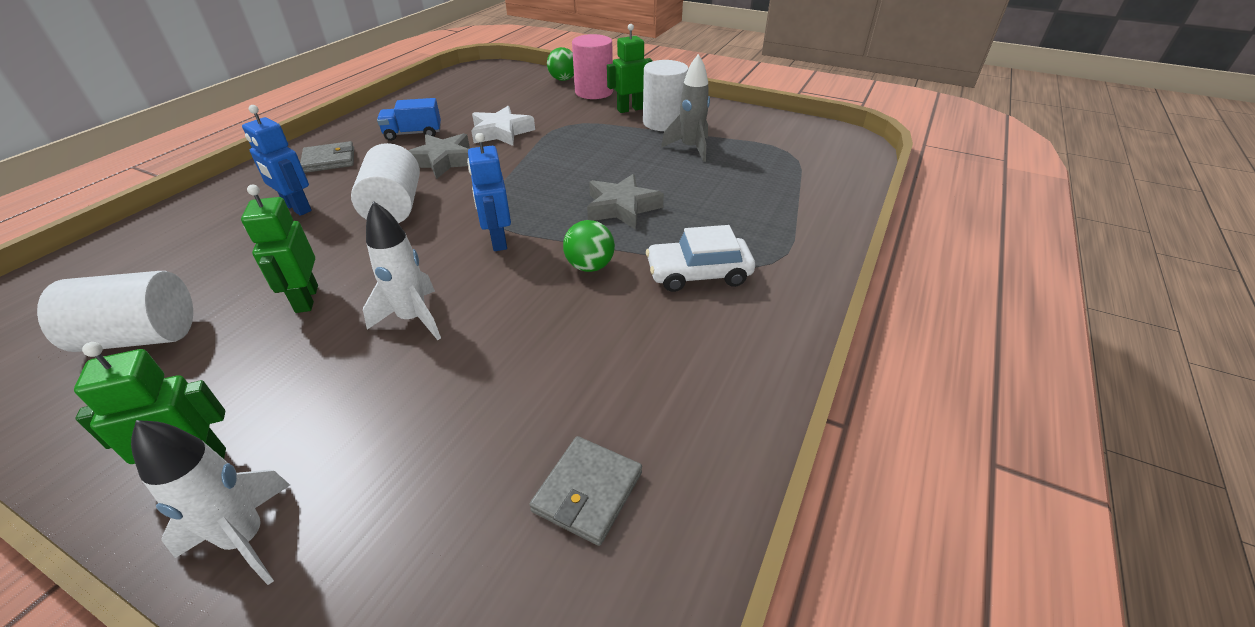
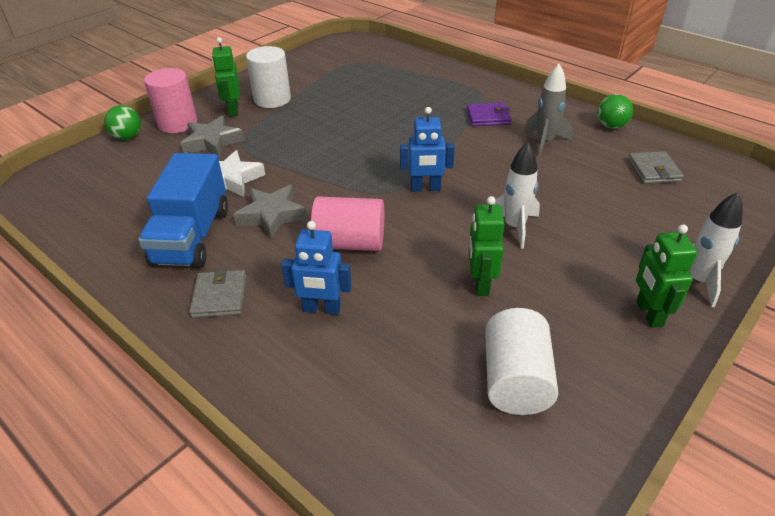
camera: 75 degrees left, 0 degrees up
green robot [241,185,318,313] -> green robot turned 90 degrees clockwise [468,196,504,296]
blue robot [242,105,312,216] -> blue robot turned 45 degrees clockwise [281,221,352,315]
white cylinder [351,143,420,223] -> pink cylinder [311,196,384,251]
blue truck [377,98,441,141] -> blue truck [138,153,228,268], size x1.79
grey wallet [529,436,642,546] -> grey wallet turned 45 degrees clockwise [628,151,684,184]
green ball [563,220,615,272] -> green ball moved to [597,94,633,129]
grey star [587,174,664,230] -> grey star moved to [181,116,244,158]
white car [646,225,755,292] -> purple wallet [467,102,512,126]
grey rocket [661,54,710,162] -> grey rocket moved to [524,64,572,156]

